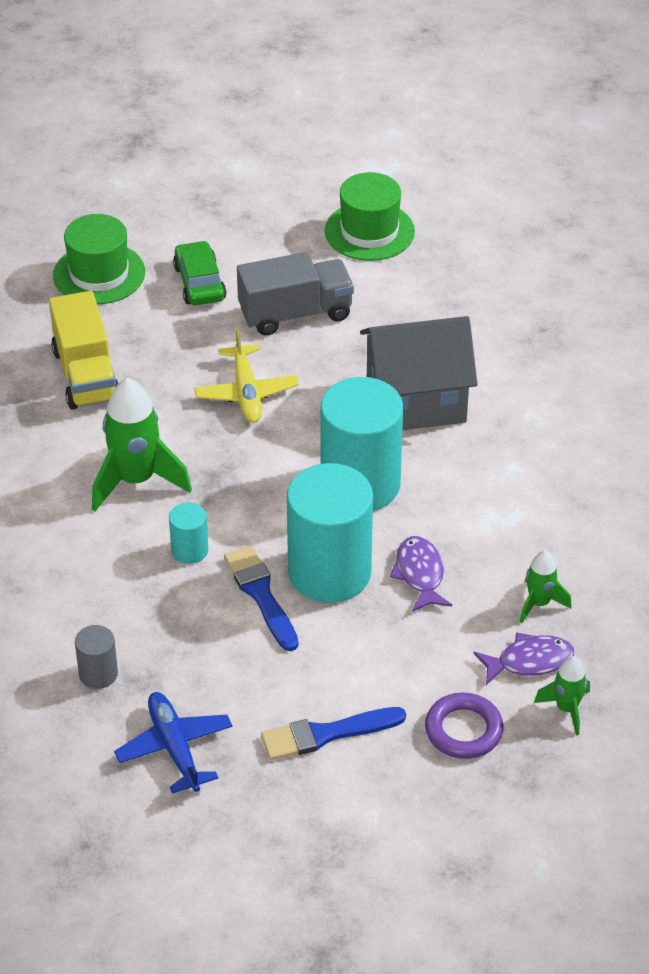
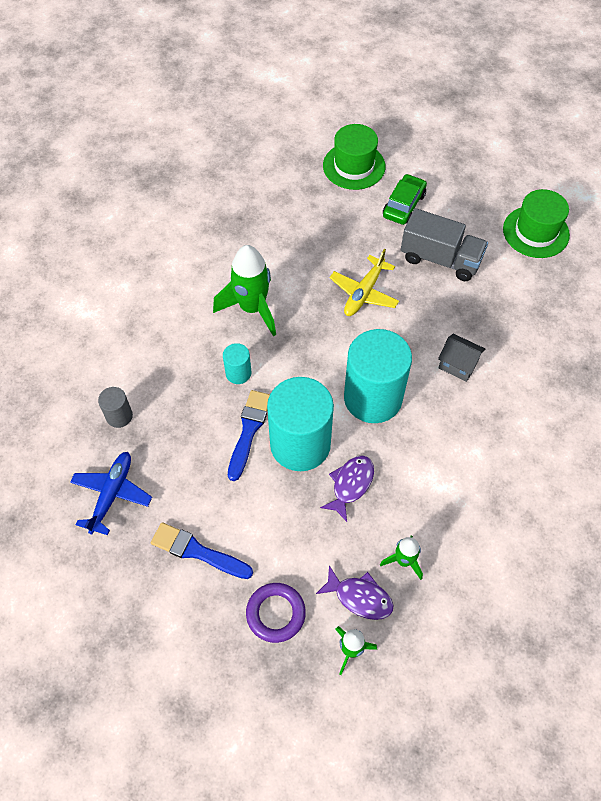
camera: 40 degrees right, 15 degrees up
yellow truck [49,291,119,410] -> none
grey house [360,316,478,430] -> grey house [438,334,485,382], size x0.48

